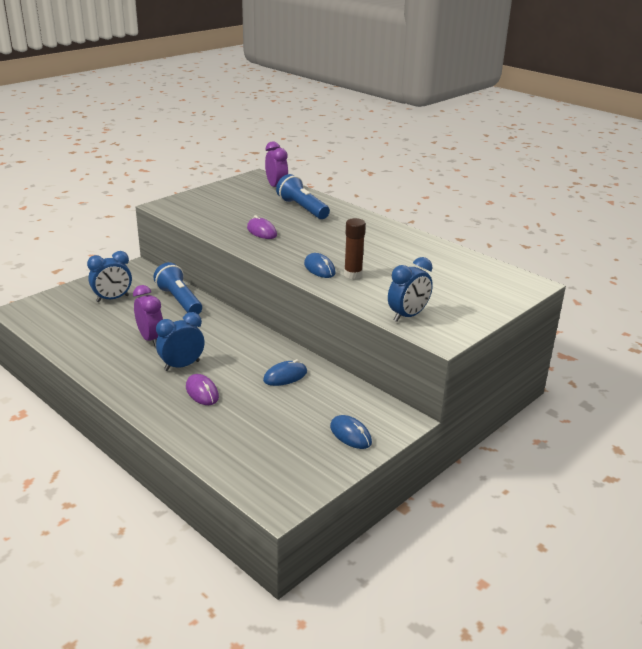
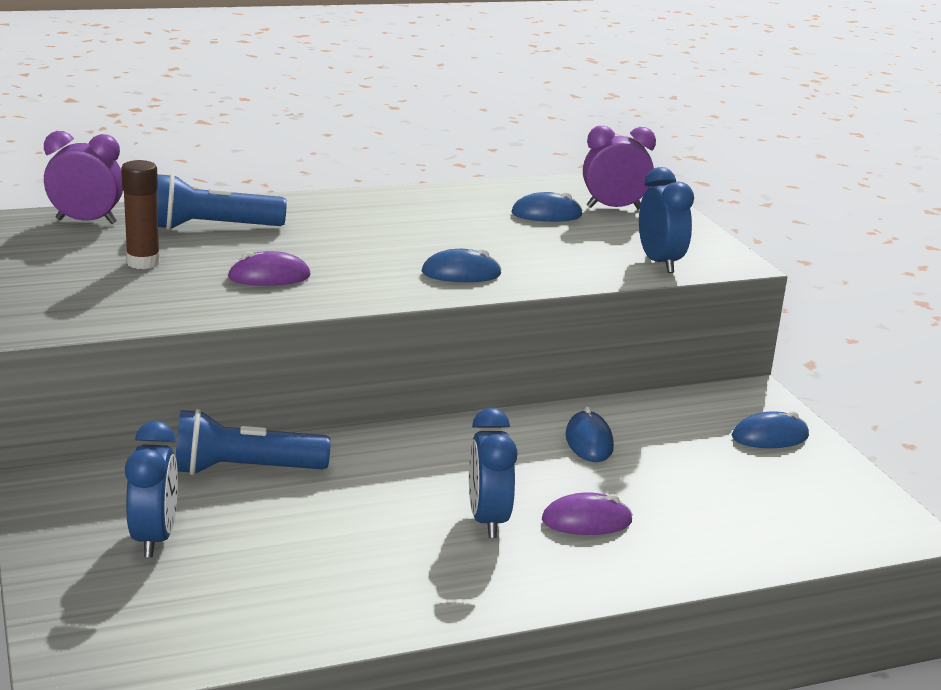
camera: 65 degrees left, 5 degrees down
purple clock [133,285,163,347] -> purple clock moved to [583,126,656,209]
brown glue stick [344,218,366,279] -> brown glue stick moved to [121,160,160,269]
none -> blue mouse [511,192,583,222]

